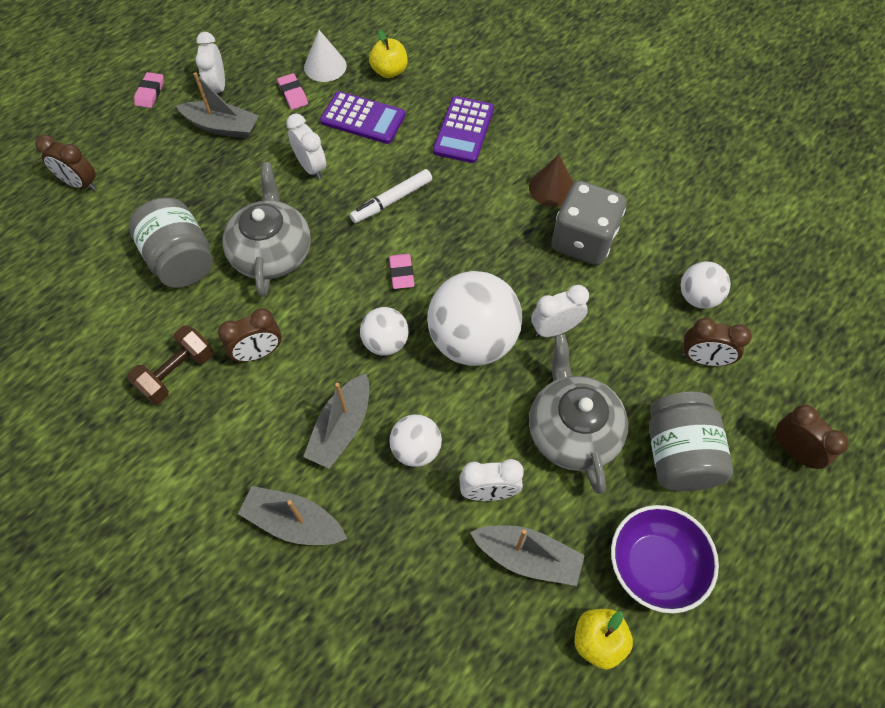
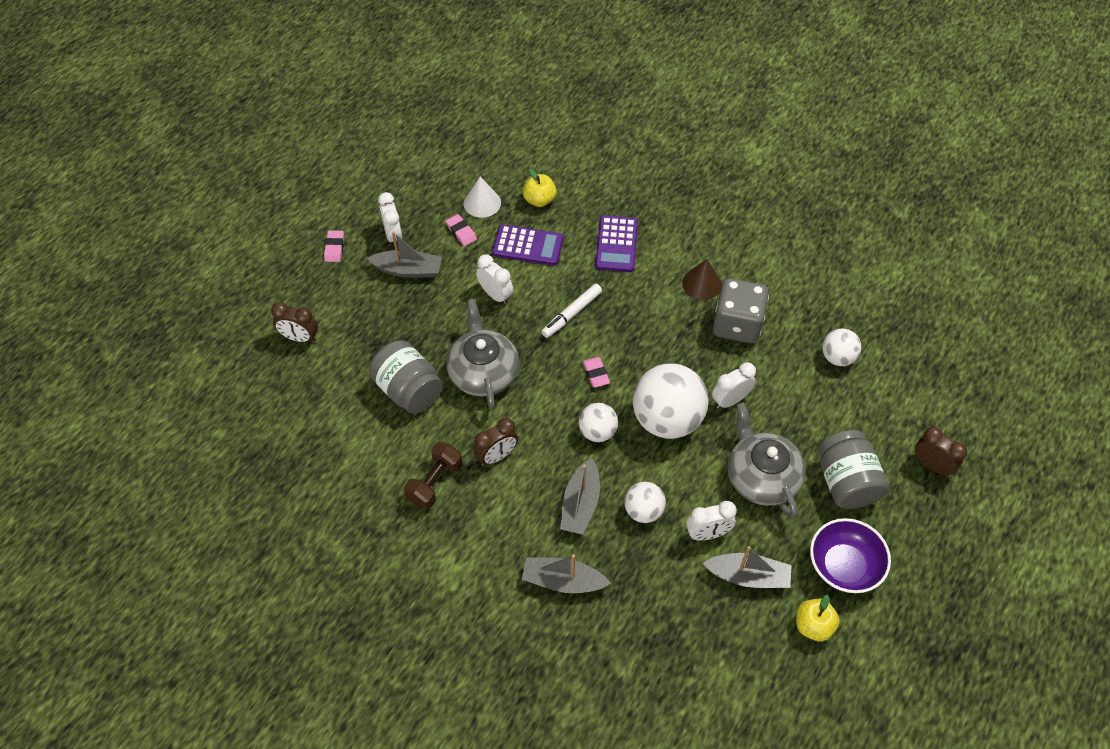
camera: 10 degrees left, 5 degrees down
brown clock [682,318,752,366] -> none

